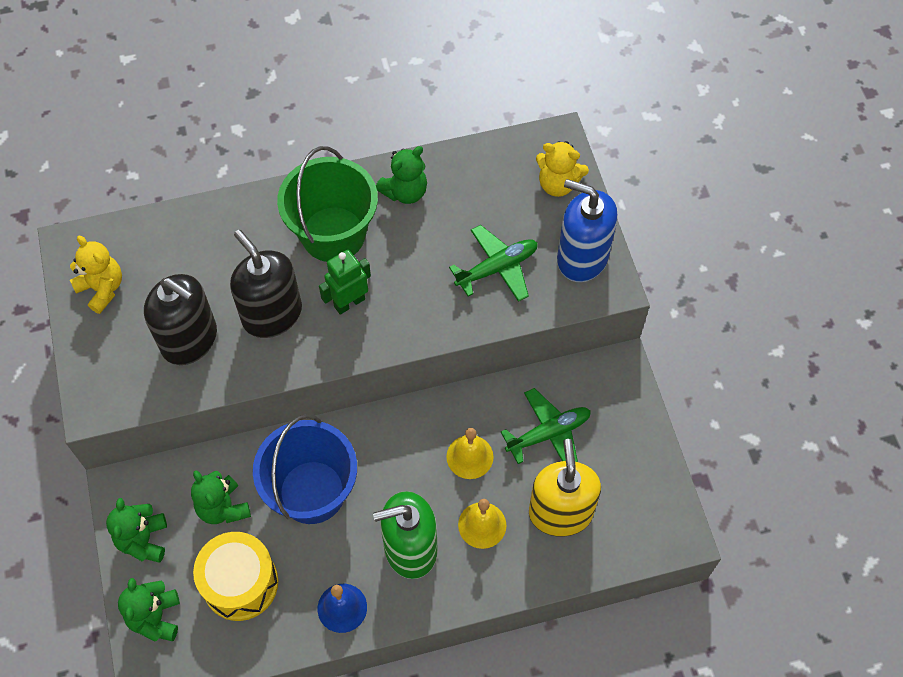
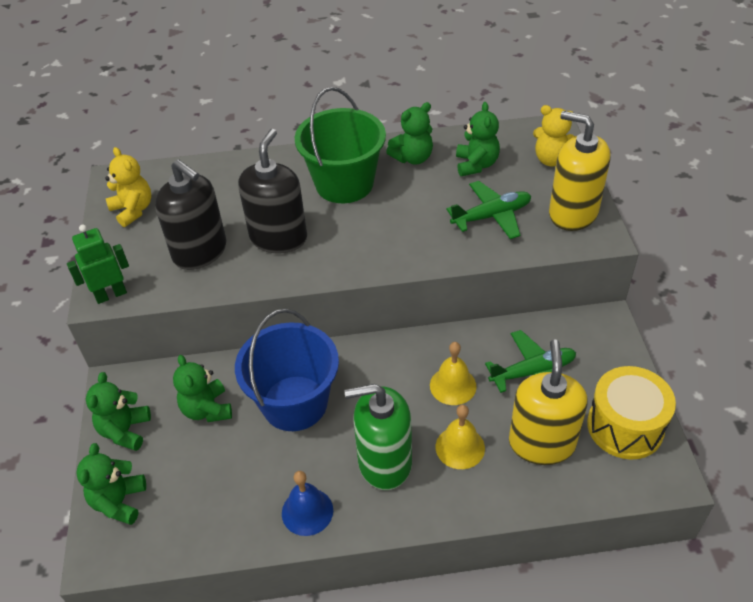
camera: 10 degrees right, 15 degrees down
yellow drum [193,532,278,621] -> yellow drum moved to [587,366,676,459]
black soap dispenser [230,230,302,338] -> black soap dispenser turned 45 degrees clockwise [238,129,307,254]
green robot [319,250,371,315] -> green robot moved to [67,225,129,304]
blue soap dispenser [557,179,618,282] -> yellow soap dispenser [549,111,611,231]
none -> green teddy bear [456,102,500,176]

